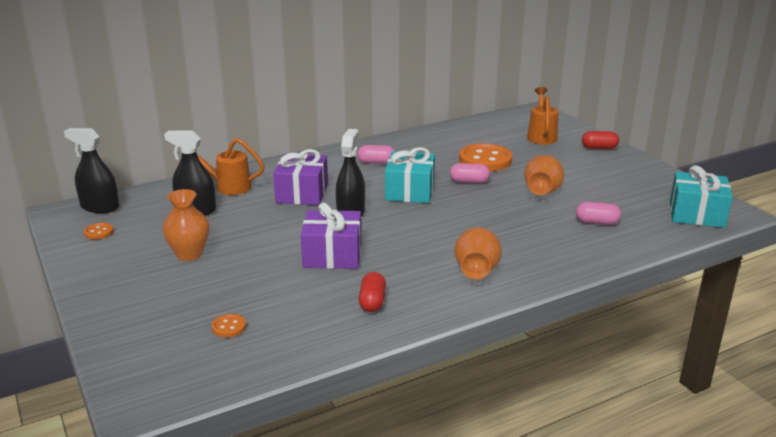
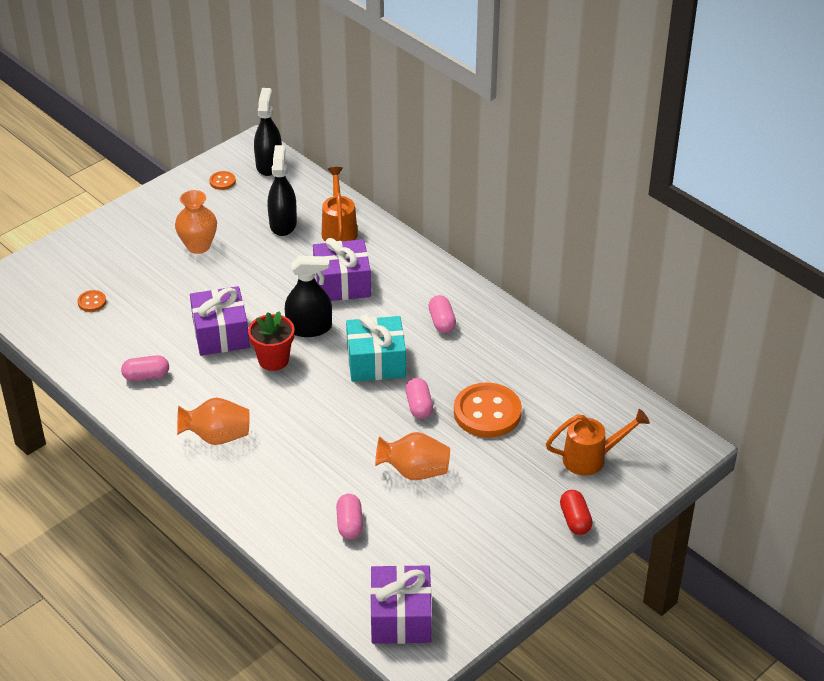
camera: 75 degrees right, 15 degrees up
red capsule [359,272,386,312] -> pink capsule [121,355,169,381]
turquoise gift [670,165,733,228] -> purple gift [370,565,432,644]
none -> red flower pot [248,311,294,371]

